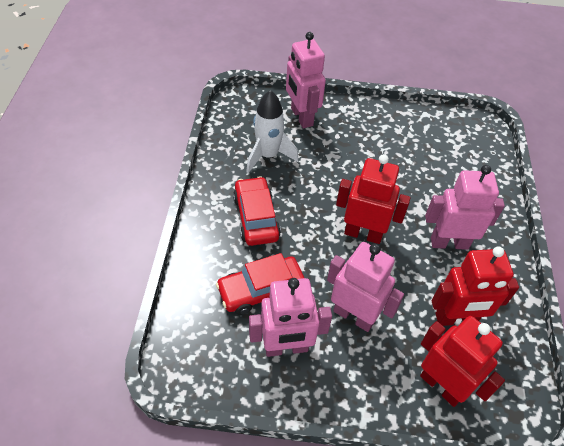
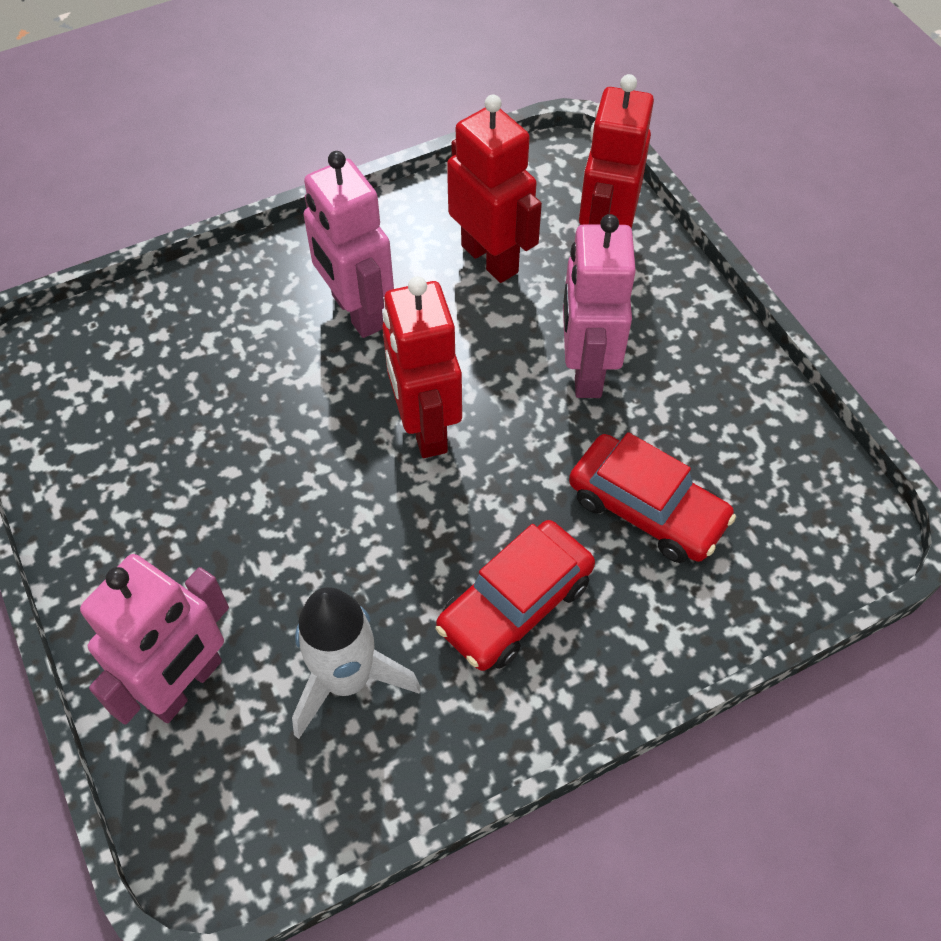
camera: 120 degrees left, 5 degrees up
pink robot [249,278,332,357] -> none

